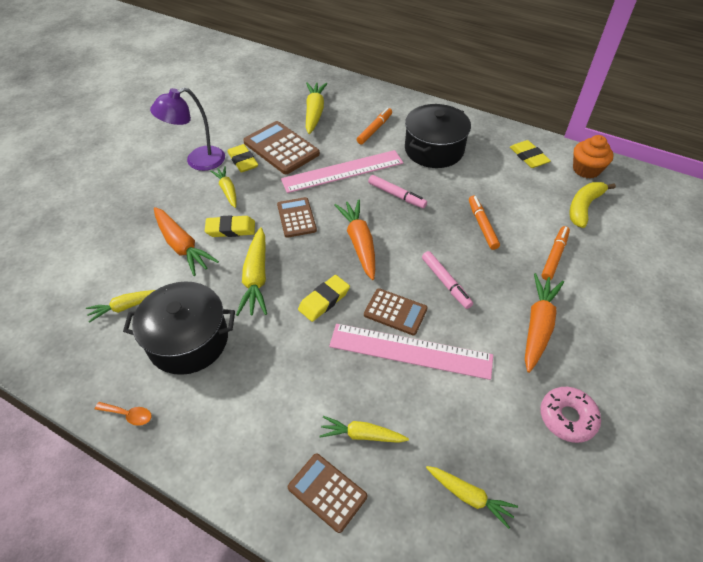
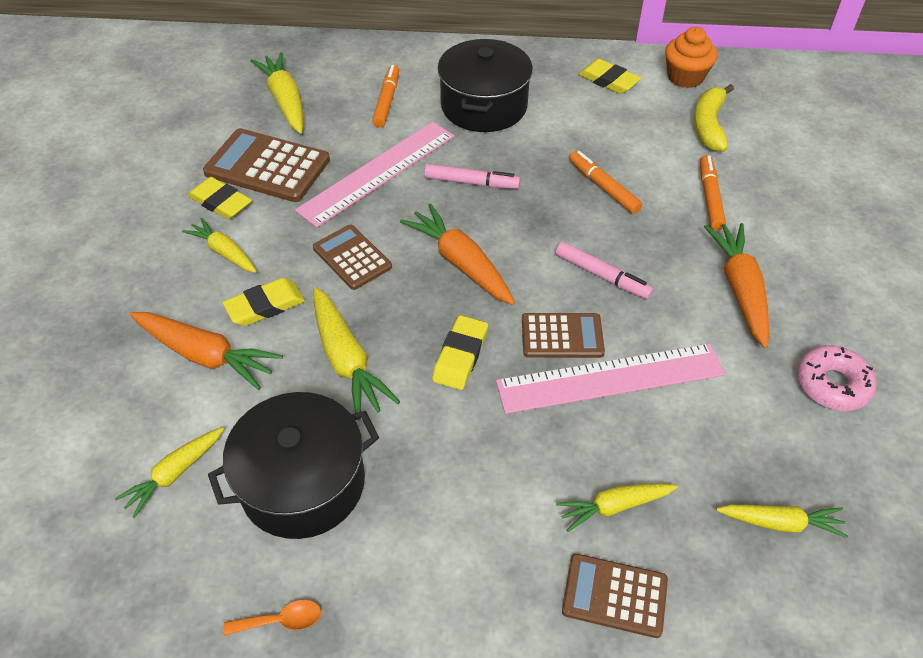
camera: 25 degrees left, 0 degrees up
purple lamp [150,87,225,171] -> none

